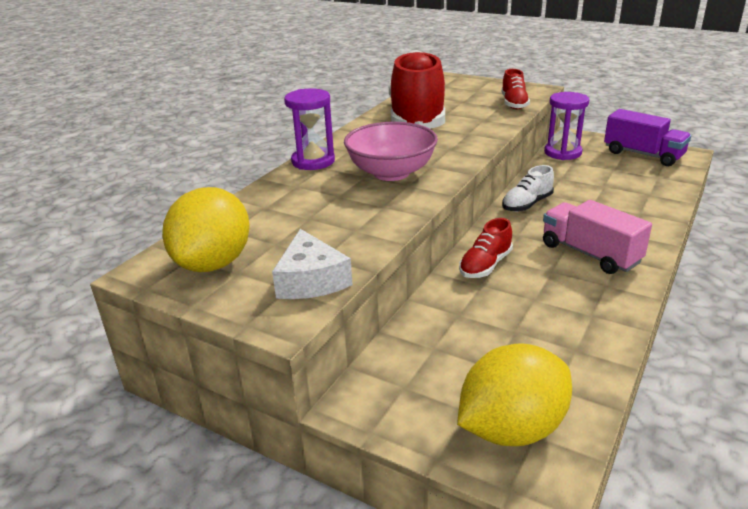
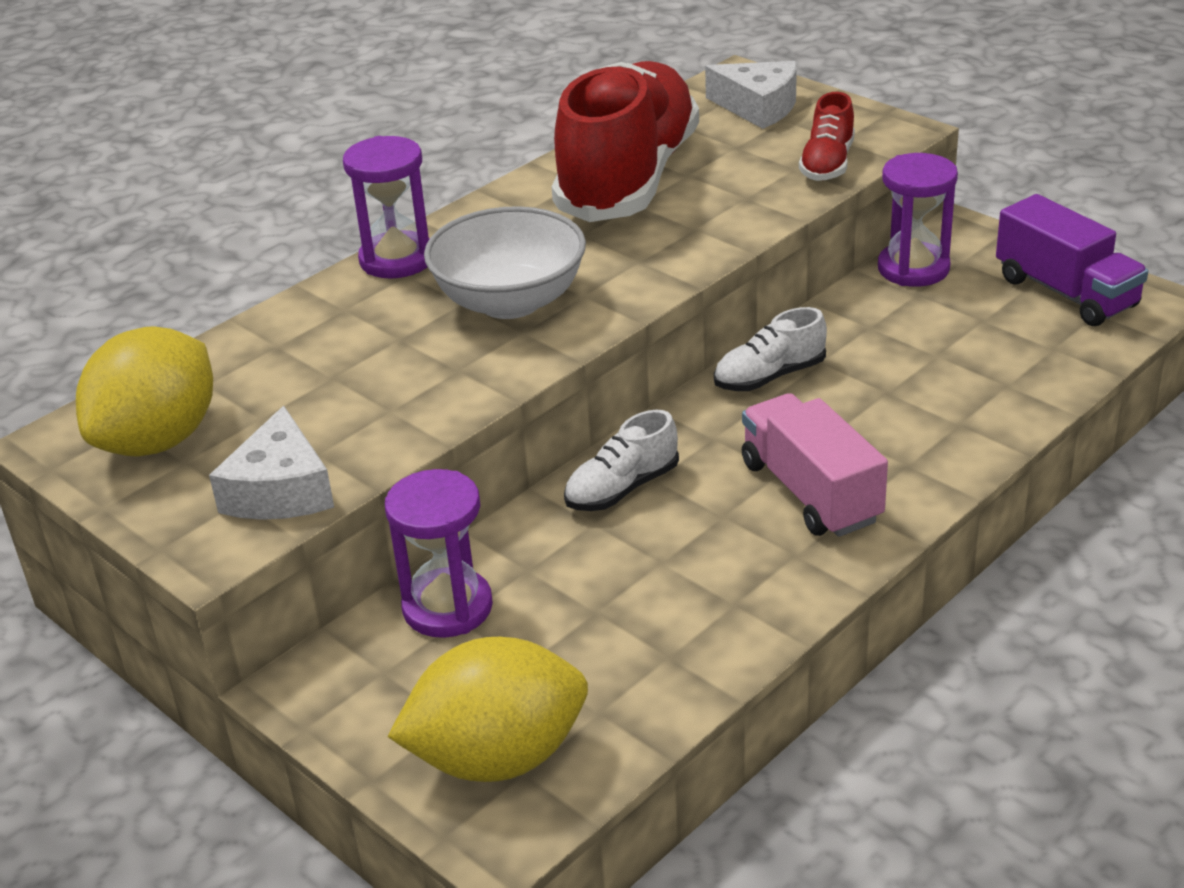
camera: 15 degrees right, 5 degrees up
pink bowl [344,122,438,181] -> white bowl [424,206,586,319]
red shoe [459,218,513,278] -> white shoe [564,410,679,511]
none -> purple hourglass [385,469,493,638]
none -> white cheese [705,61,797,129]

